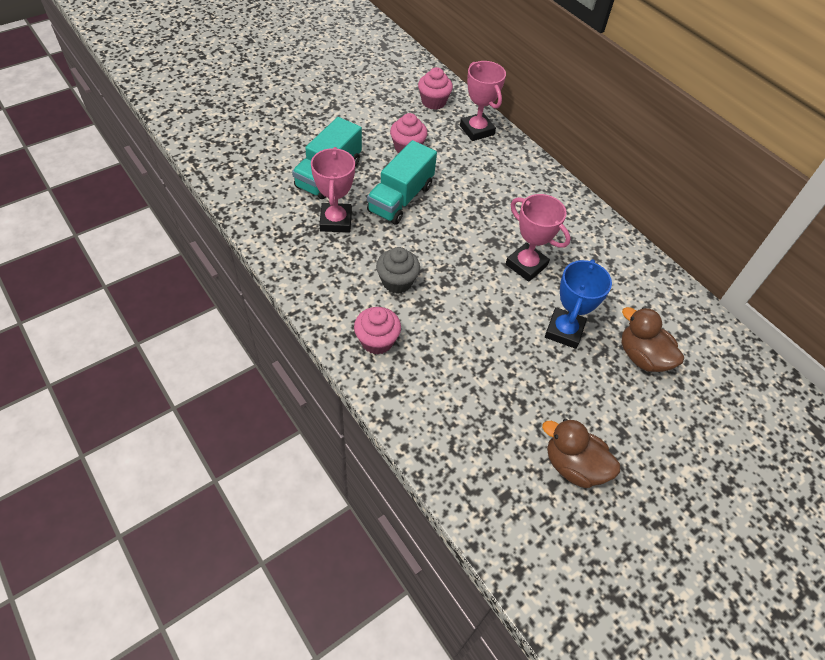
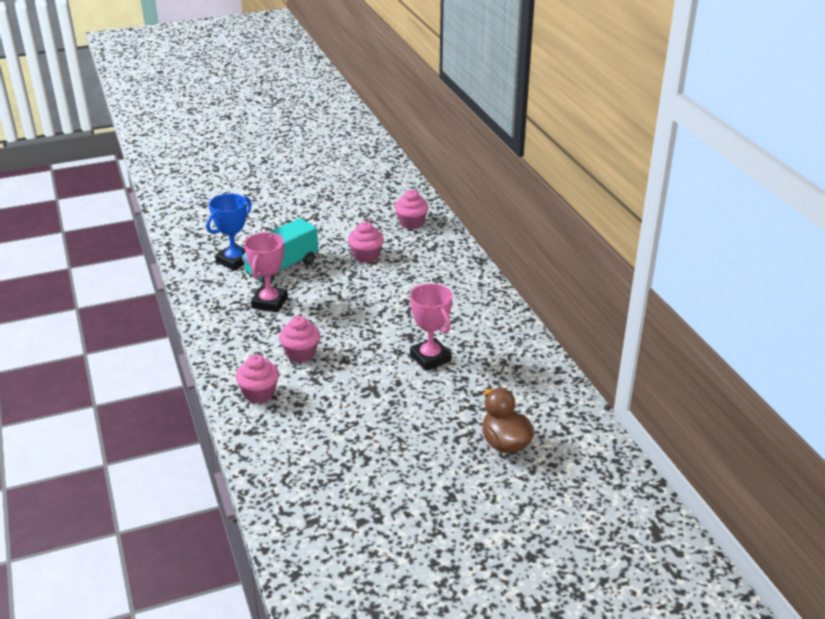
camera: 20 degrees right, 20 degrees down
turquoise truck [367,140,437,225] -> none
grey cupcake [376,247,420,294] -> pink cupcake [279,316,320,362]
pink trophy [460,61,506,141] -> none
brown duck [542,419,620,488] -> none
blue trophy [545,259,612,349] -> blue trophy moved to [206,194,252,271]

